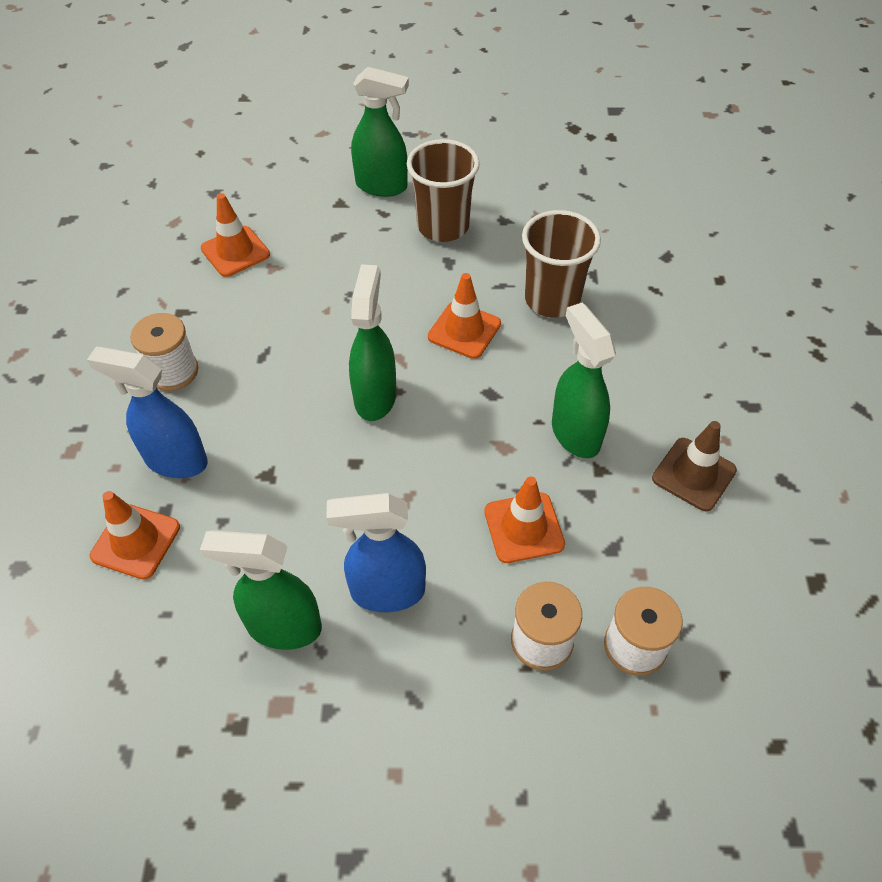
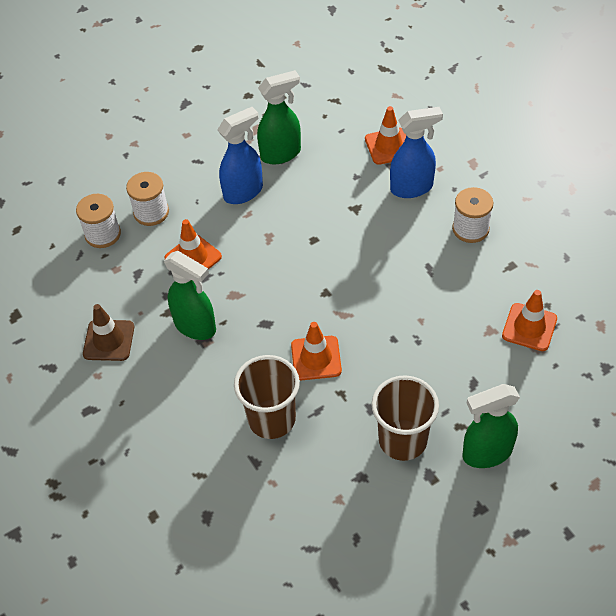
camera: 150 degrees right, 0 degrees up
green spray bottle [349,264,396,421] -> none

